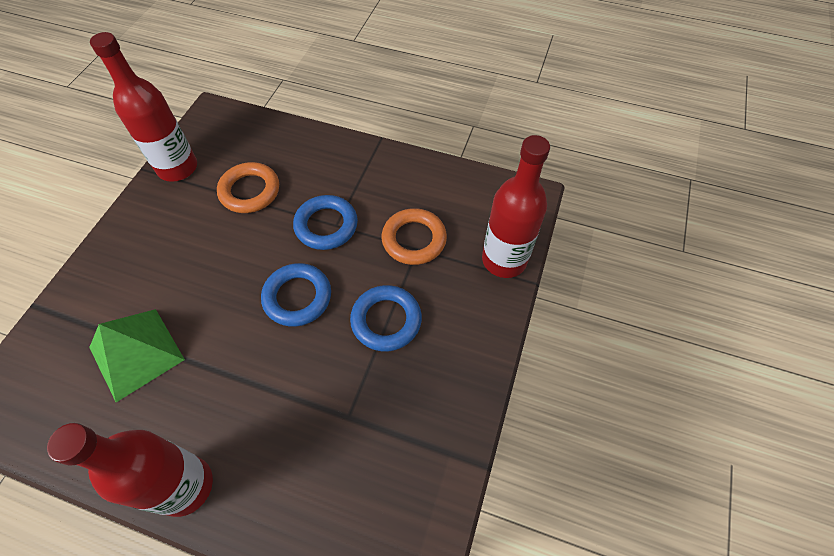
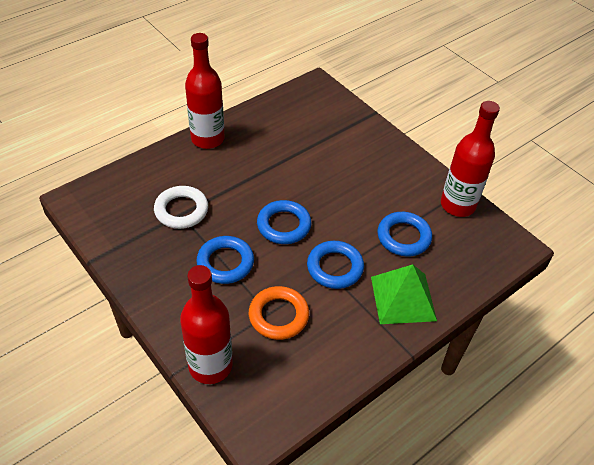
camera: 120 degrees right, 10 degrees down
green pyramid [89,309,185,402] -> green pyramid moved to [371,264,437,324]
orange ring [217,162,279,213] -> blue ring [377,212,432,256]
none -> white ring [154,186,208,229]

